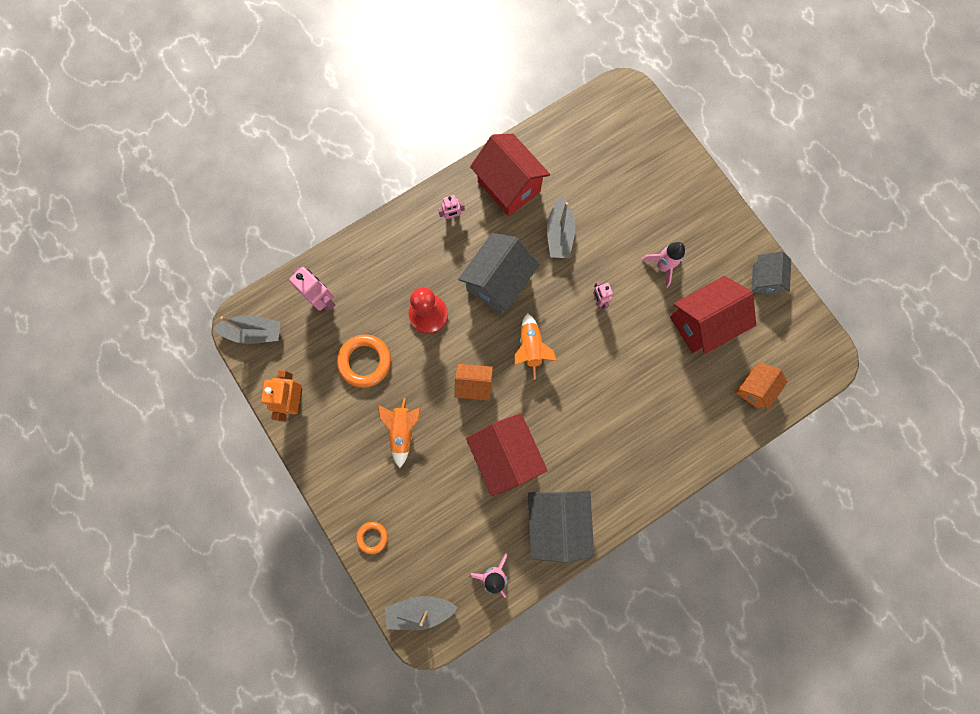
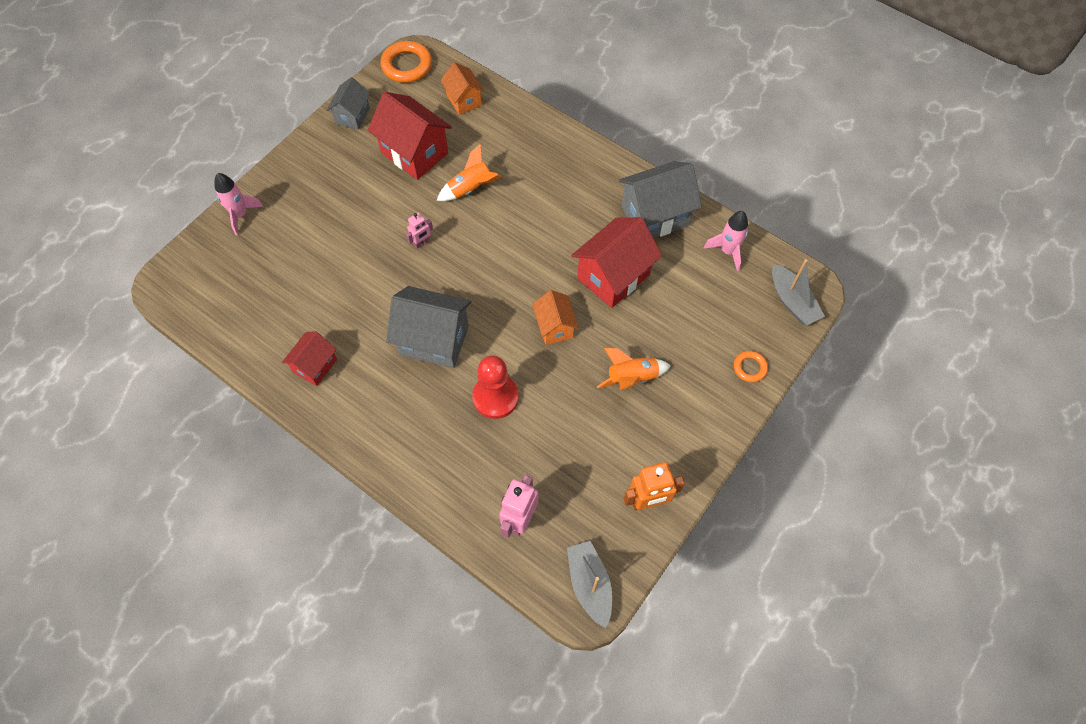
camera: 110 degrees left, 15 degrees down
orange ring [337,335,391,388] -> orange ring moved to [380,41,432,83]
pink robot [438,195,465,221] -> none
red house [470,134,550,216] -> red house [282,331,337,386], size x0.58
orange rocket [515,313,557,380] -> orange rocket moved to [437,144,502,201]
grey boat [547,197,575,258] -> none
pink rocket [642,242,685,288] -> pink rocket moved to [214,173,263,235]
orange house [735,362,787,410] -> orange house turned 45 degrees clockwise [441,62,484,115]
grey house [751,251,791,295] -> grey house turned 60 degrees counterclockwise [327,77,370,130]

